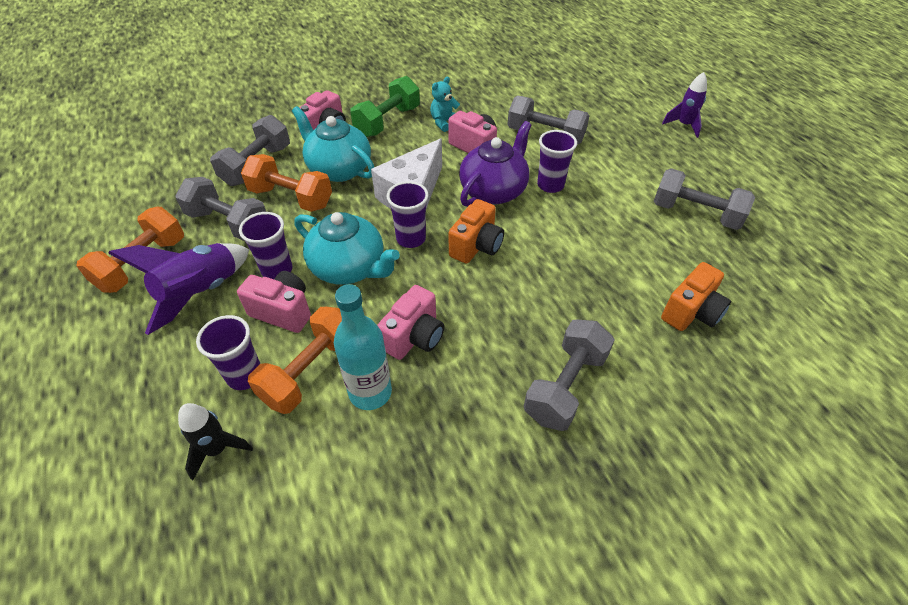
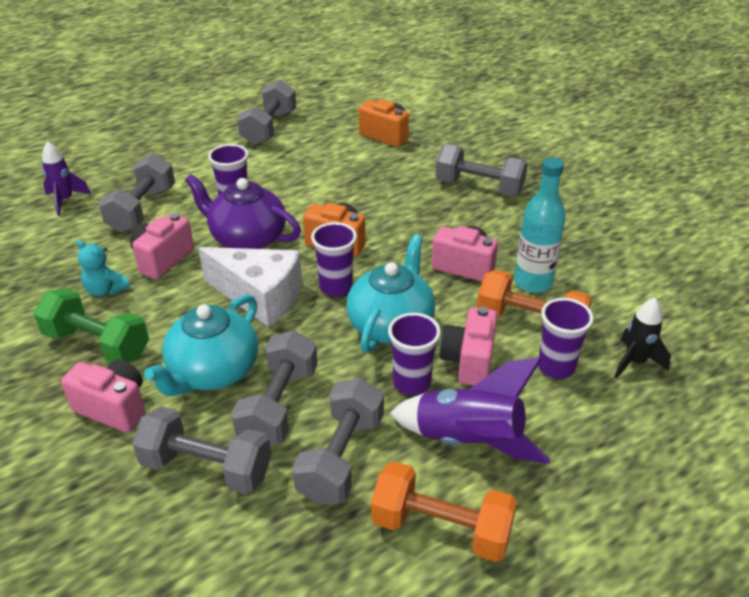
camera: 100 degrees left, 10 degrees down
orange dumbbell [241,154,332,212] -> grey dumbbell [231,330,318,446]
purple rocket [662,72,707,138] -> purple rocket moved to [42,141,91,216]

